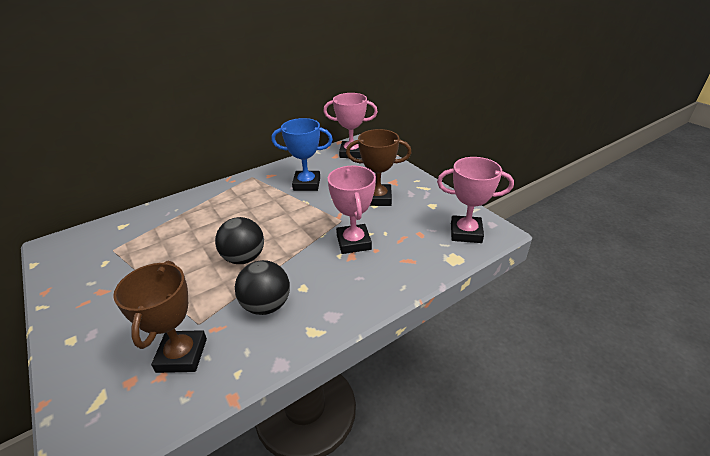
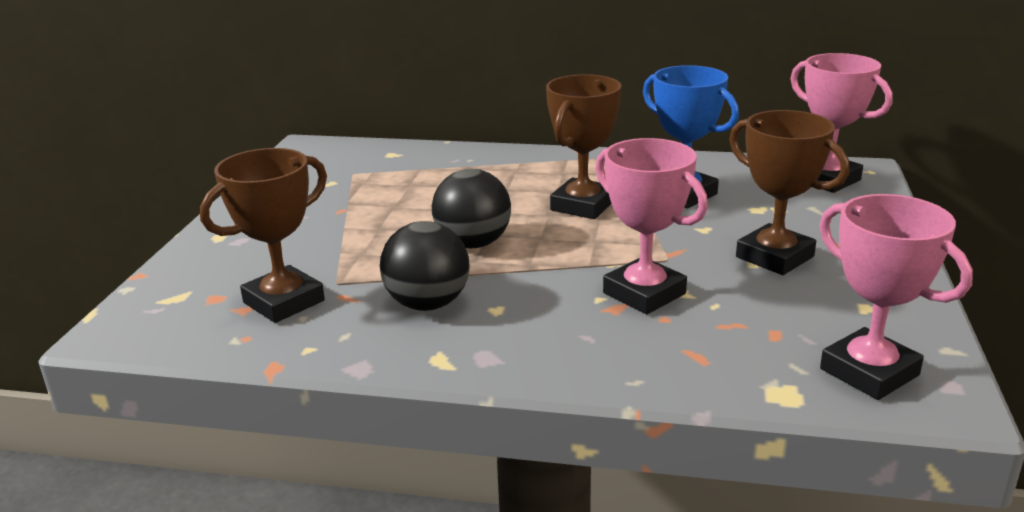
camera: 45 degrees right, 10 degrees down
pink trophy [328,165,376,254] -> pink trophy turned 75 degrees counterclockwise [595,138,708,314]
none -> brown trophy [546,74,622,219]

